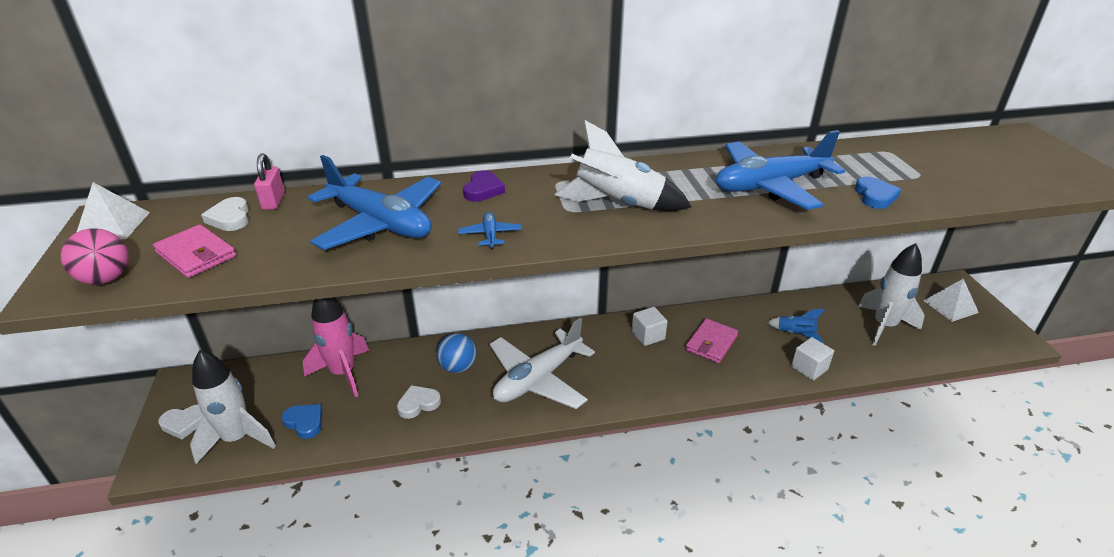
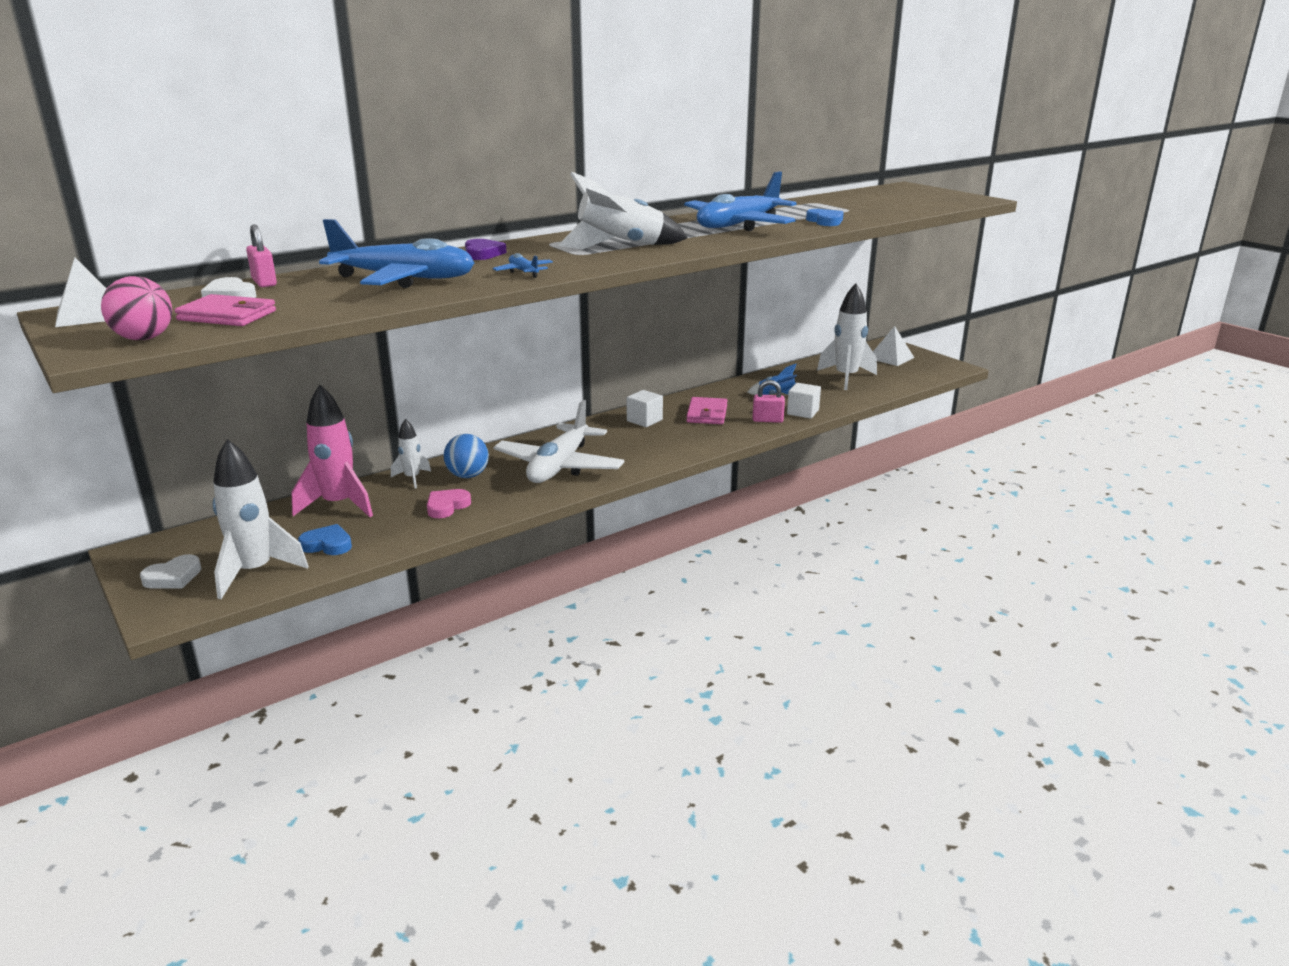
camera: 25 degrees left, 10 degrees down
white heart [397,385,441,419] -> pink heart [427,489,471,518]
none -> white rocket [391,419,431,488]
none -> pink padlock [753,380,785,423]

